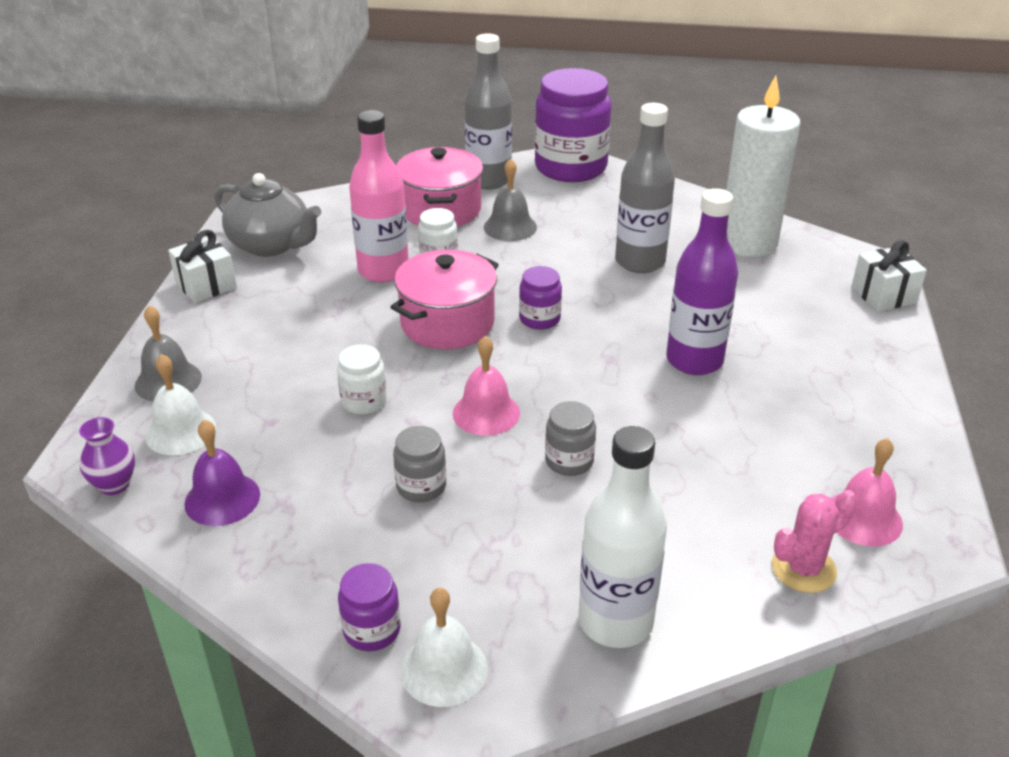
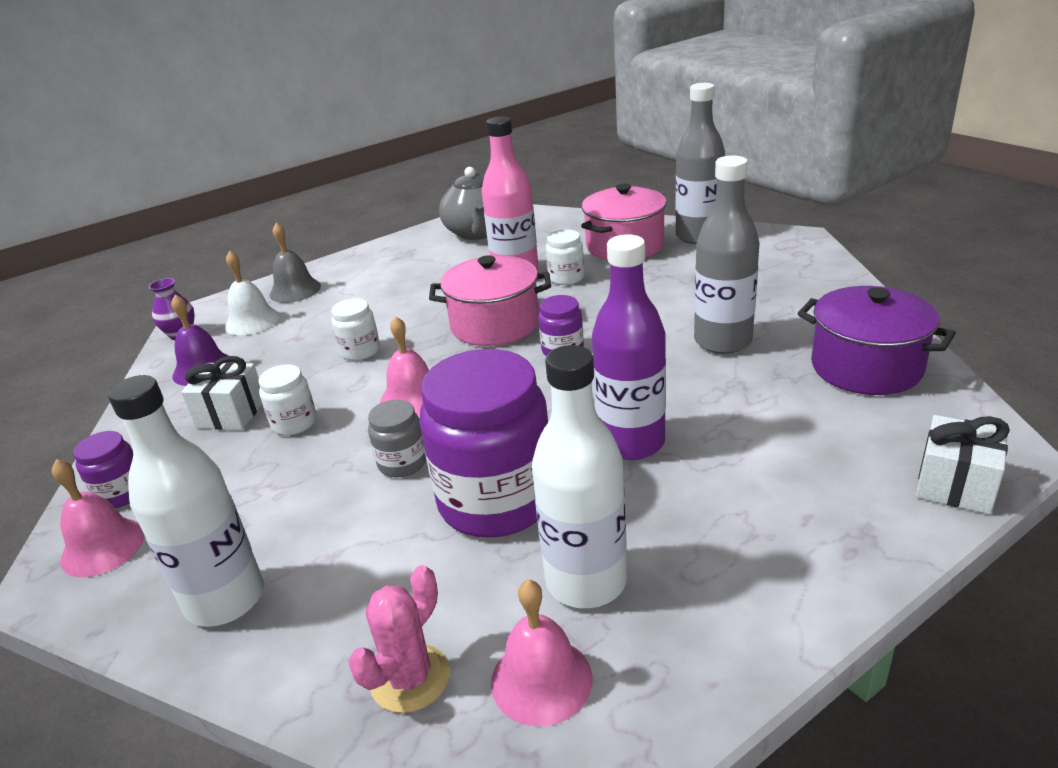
camera: 50 degrees right, 5 degrees down
white gift [168,230,237,303] -> white gift moved to [181,356,262,430]
grey jar [393,426,446,502] -> white jar [258,365,317,435]
white bell [400,588,488,707] -> pink bell [52,459,145,577]
grey bell [484,158,537,241] -> none
purple jar [535,68,612,182] -> purple jar moved to [419,349,548,538]
white candle [726,76,800,257] -> purple pot [797,286,956,395]
pink cactus [772,490,858,593] -> pink cactus turned 75 degrees counterclockwise [348,565,449,713]
none -> white bottle [532,345,627,608]

